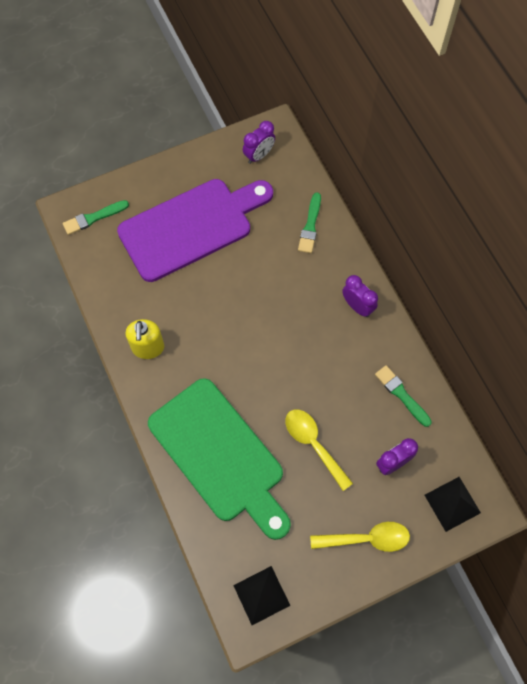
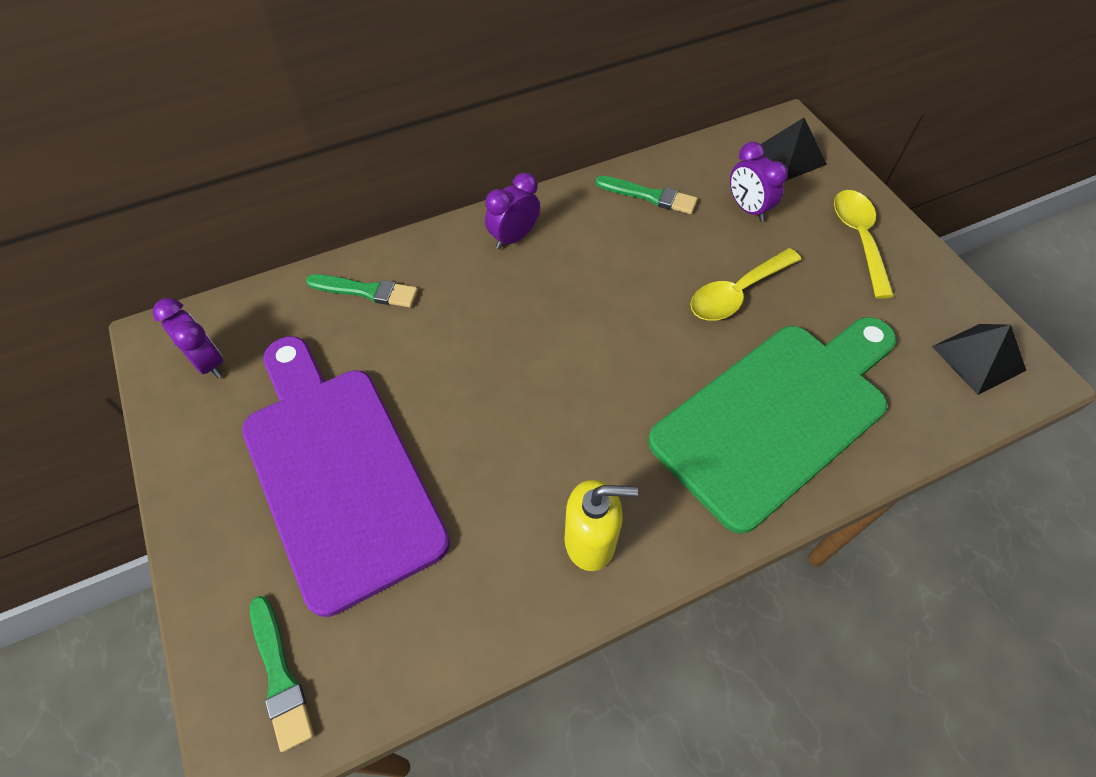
camera: 90 degrees left, 10 degrees down
green brush [375,365,432,427] -> green brush turned 120 degrees counterclockwise [596,176,697,214]

